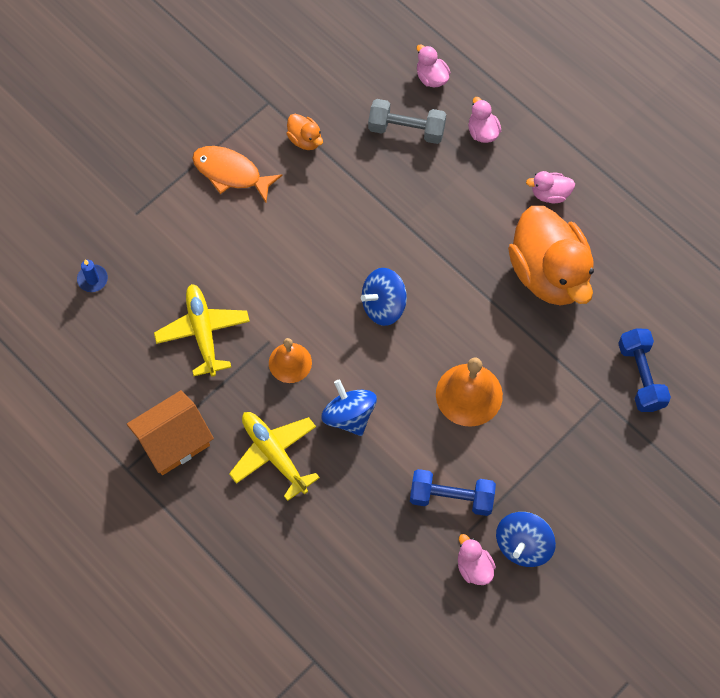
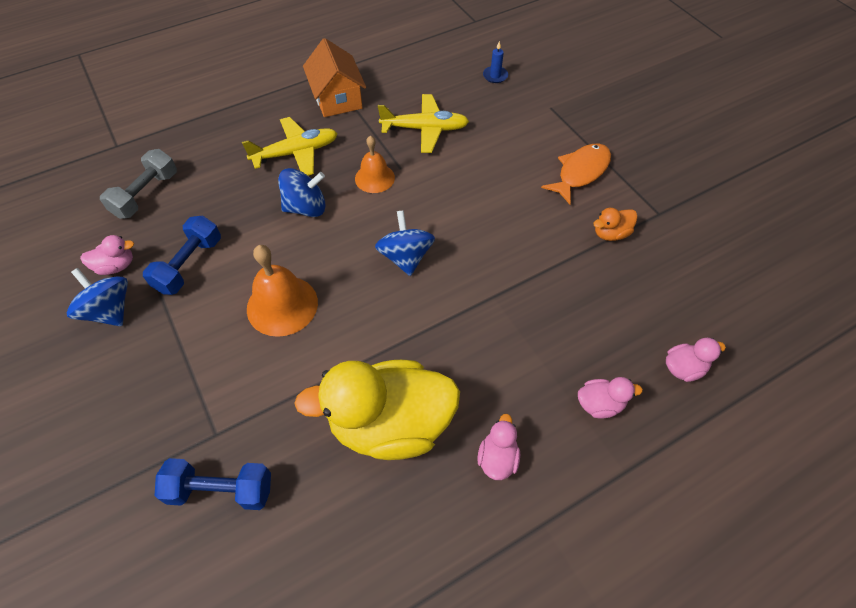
camera: 105 degrees right, 10 degrees down
grey dumbbell [368,99,446,144] -> grey dumbbell moved to [100,149,177,219]
orange duck [508,206,594,305] -> yellow duck [294,360,460,460]

